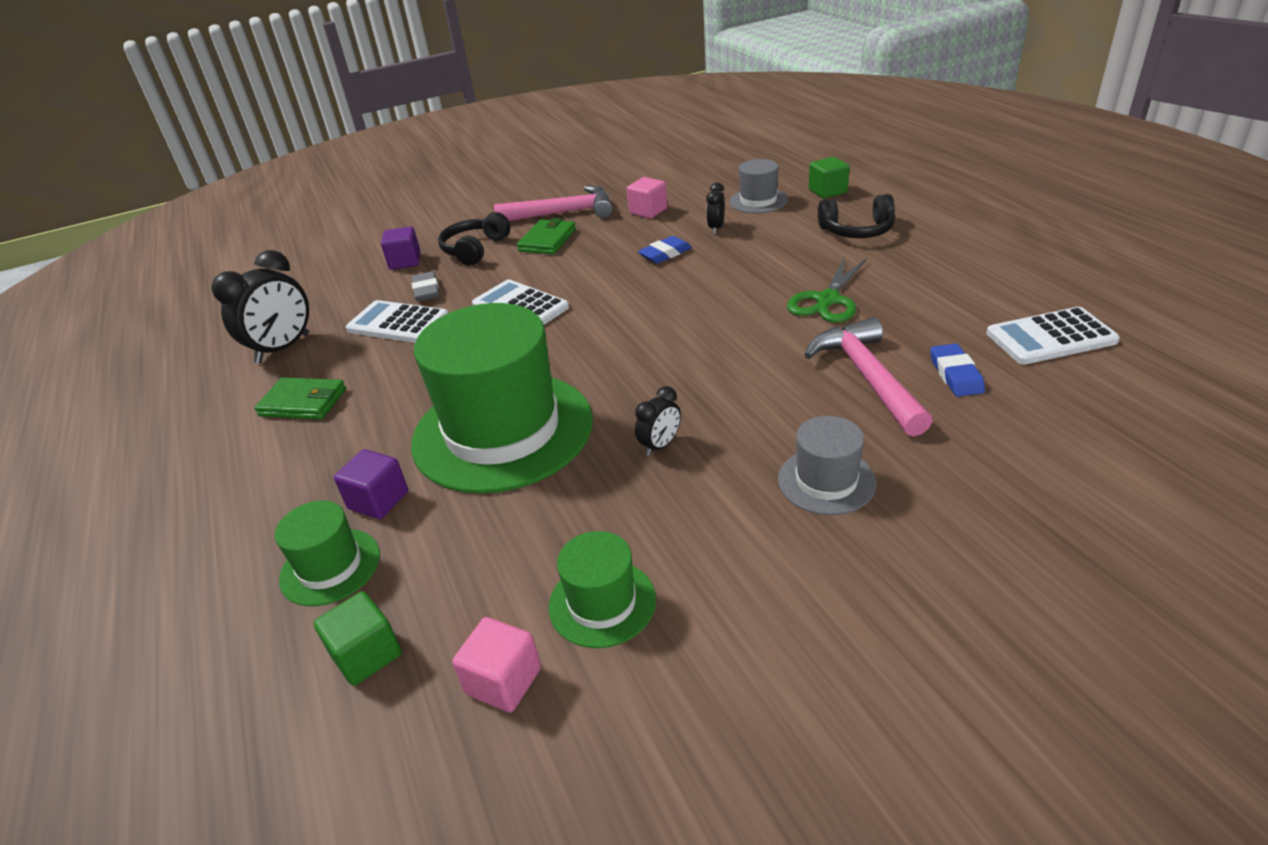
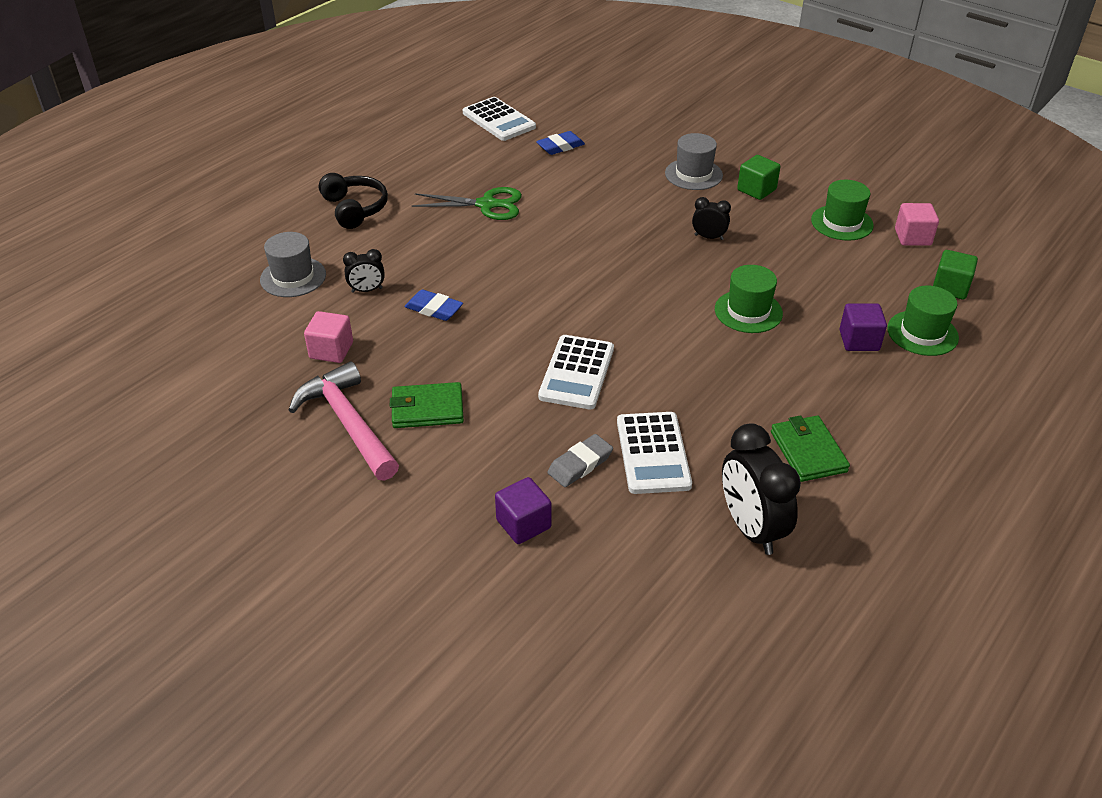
camera: 120 degrees left, 5 degrees up
black clock [211,250,309,363] -> black clock turned 120 degrees counterclockwise [722,423,801,555]
green hat [411,303,593,494] -> green hat [715,265,783,333], size x0.46
black headphones [438,212,511,266] -> none
pink hammer [804,317,933,437] -> none
green cube [809,157,849,199] -> green cube moved to [737,155,781,200]

